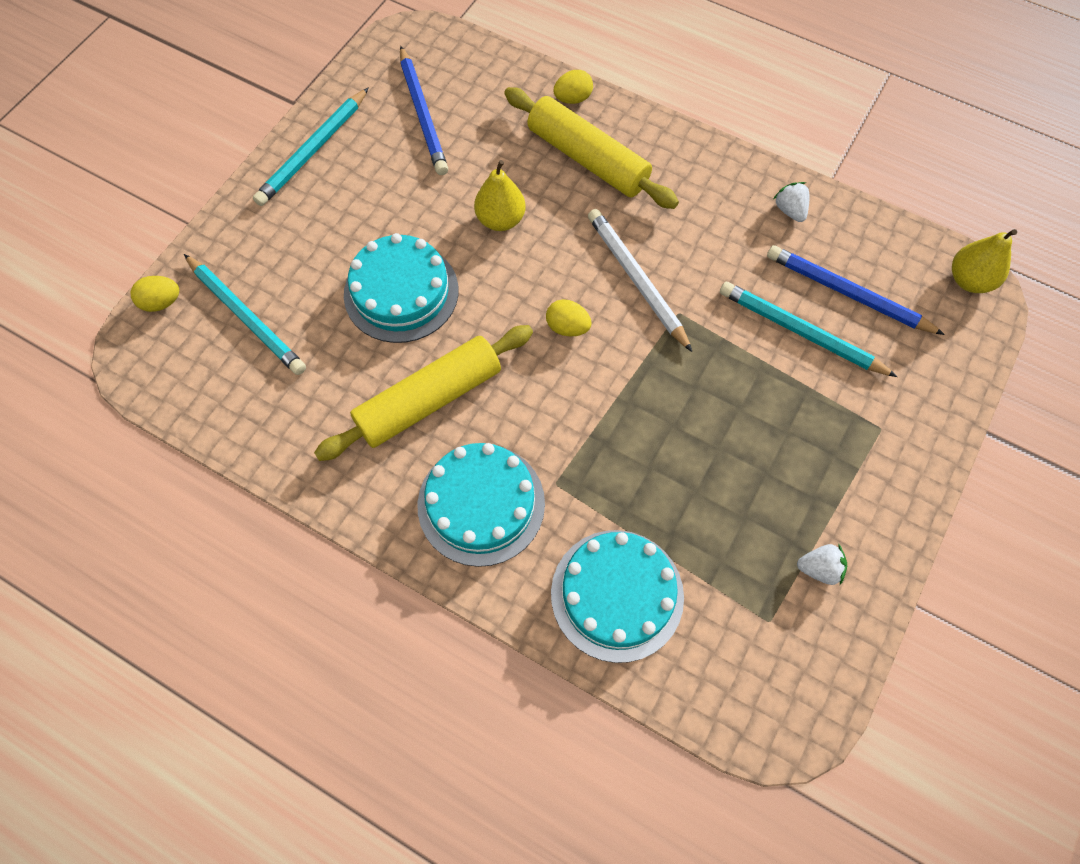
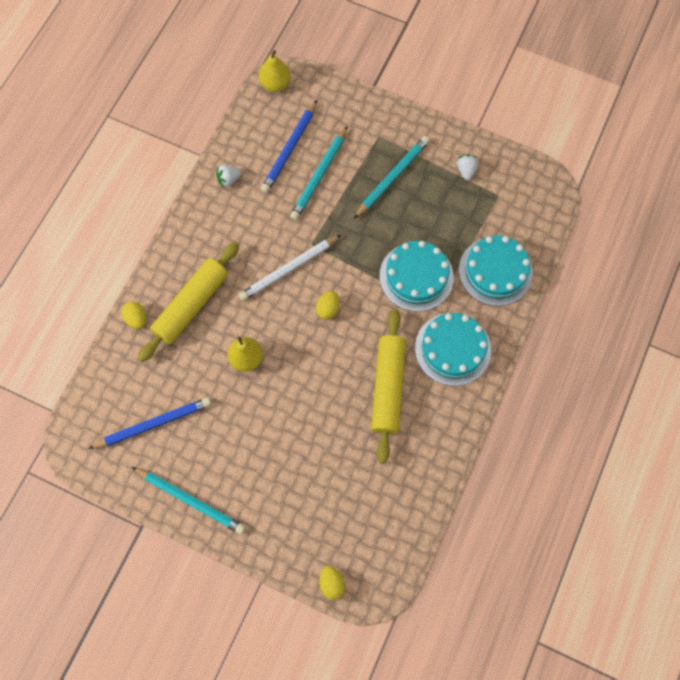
camera: 95 degrees left, 5 degrees up
turquoise pencil [184,254,306,375] -> turquoise pencil moved to [354,136,430,219]
yellow rolling pin [314,325,533,461] -> yellow rolling pin turned 45 degrees clockwise [371,309,406,463]
turquoise cake [344,233,458,343] -> turquoise cake moved to [380,241,454,312]

